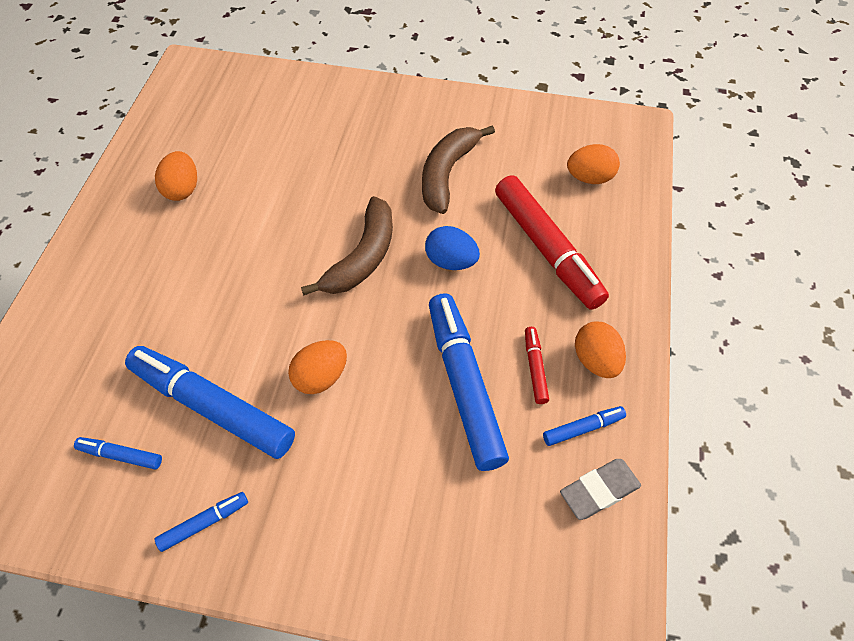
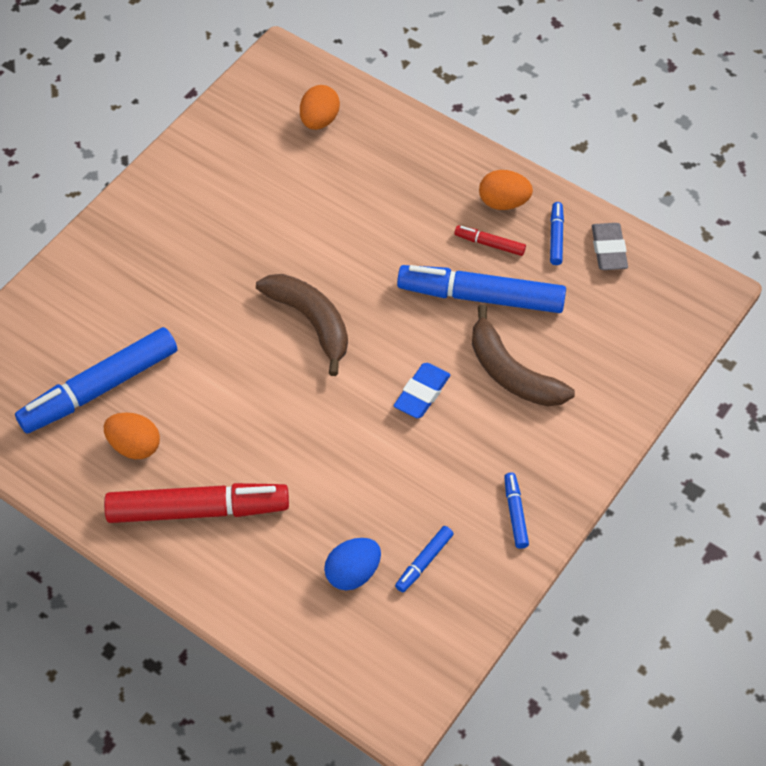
camera: 65 degrees left, 0 degrees up
blue marker [125,346,295,459] -> blue marker moved to [15,327,177,434]
orange egg [288,340,347,394] -> blue eraser [394,363,451,418]
brown banana [422,125,495,214] -> brown banana moved to [472,305,575,407]
blue egg [425,226,480,270] -> blue egg moved to [324,538,381,590]
red marker [495,175,609,310] -> red marker moved to [104,483,289,523]

